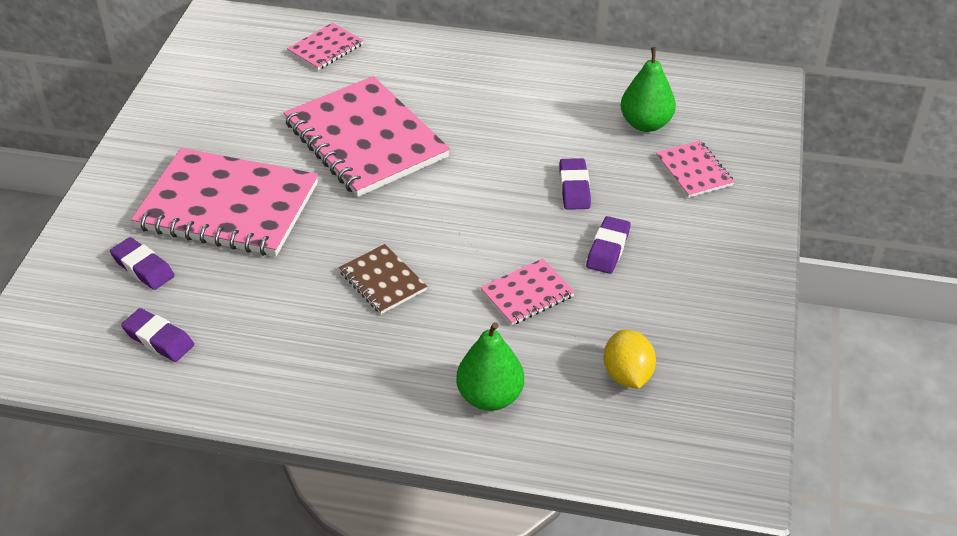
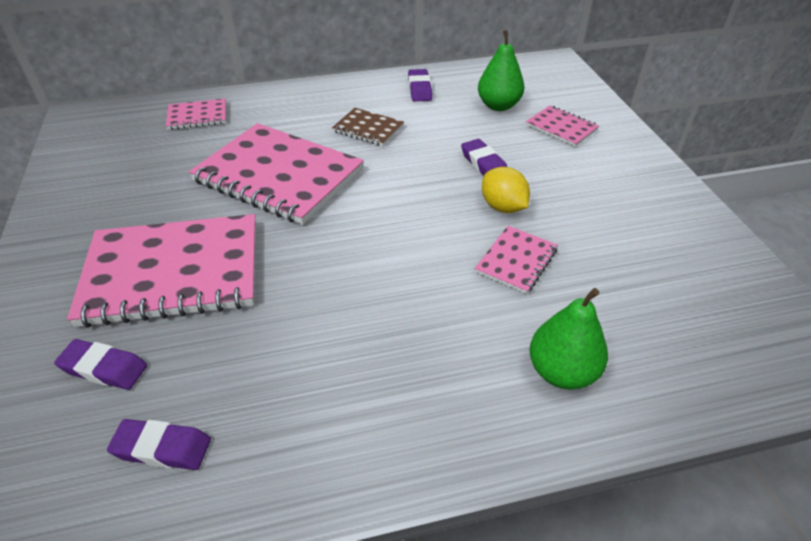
camera: 25 degrees left, 0 degrees up
pink notebook [287,23,363,70] -> pink notebook turned 60 degrees clockwise [166,99,226,130]
brown notebook [339,244,427,314] -> brown notebook moved to [332,108,404,146]
purple eraser [586,216,631,274] -> purple eraser moved to [408,69,432,101]
yellow lemon [604,330,656,389] -> yellow lemon moved to [482,167,530,213]

